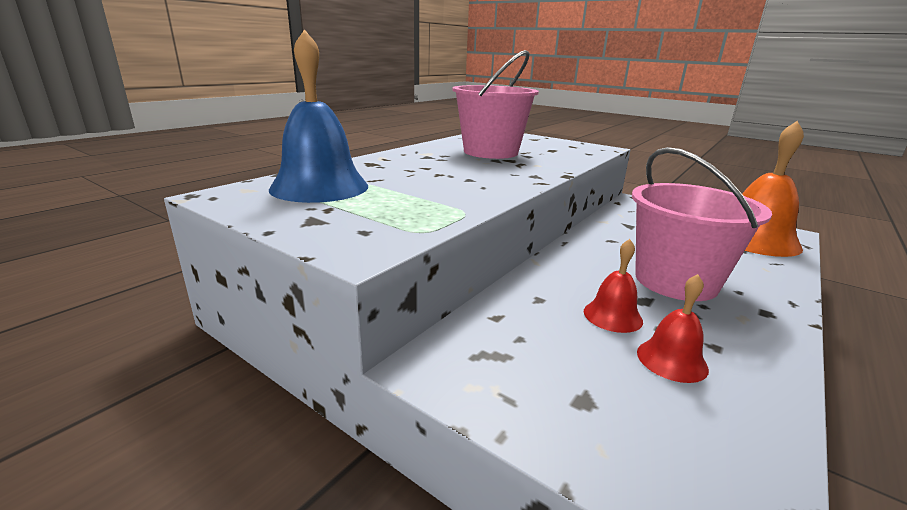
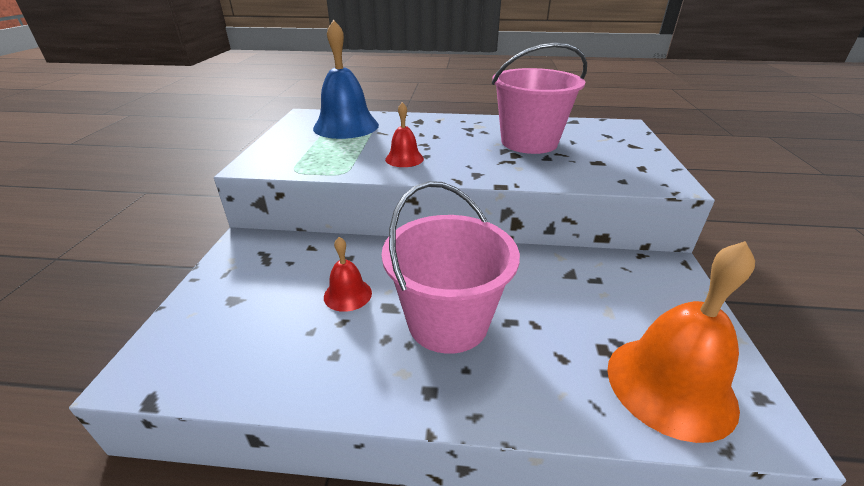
camera: 60 degrees right, 10 degrees up
red bell [637,274,709,383] -> red bell moved to [385,102,424,167]

